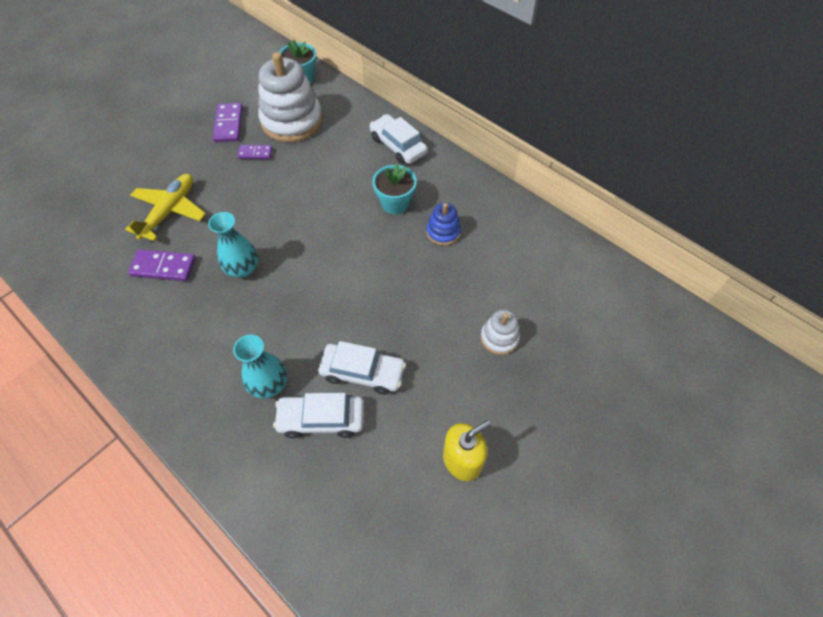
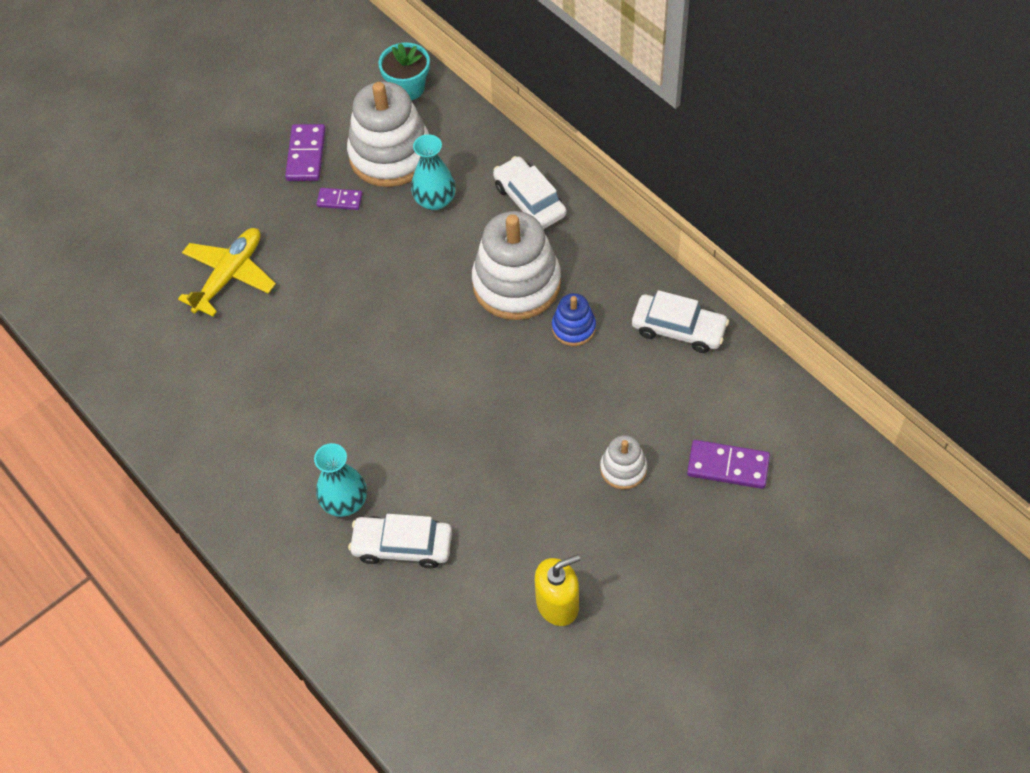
camera: 10 degrees right, 0 degrees up
purple domino [128,249,196,281] -> purple domino moved to [687,440,770,489]
turquoise vase [208,212,258,277] -> turquoise vase moved to [411,134,456,210]
white car [318,341,406,395] -> white car moved to [632,290,729,353]
turquoise flower pot [372,163,417,214] -> white stacking toy [472,211,561,320]

